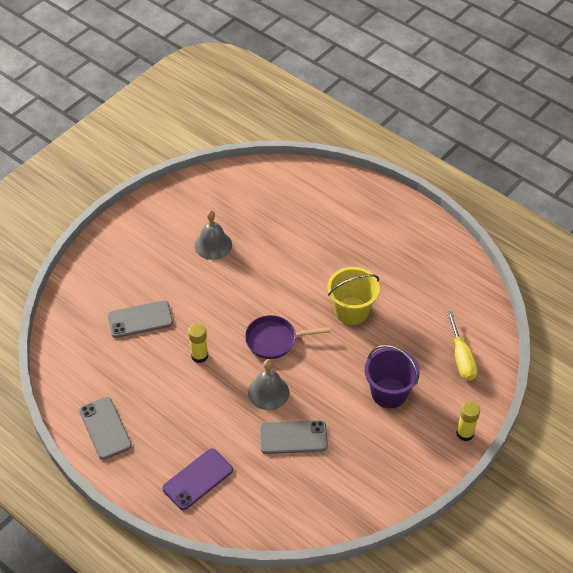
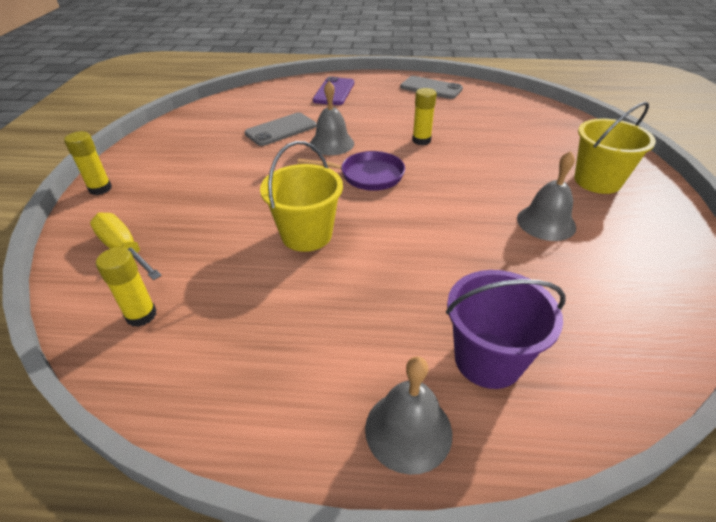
camera: 145 degrees right, 10 degrees down
grey phone [108,300,173,338] -> none
purple pan [245,315,331,359] -> purple pan turned 45 degrees clockwise [297,151,405,191]
purple bucket [365,345,420,408] -> purple bucket moved to [446,270,565,389]
none -> yellow glue stick [96,247,156,327]
none -> grey bell [365,356,452,475]
none -> yellow bucket [574,102,656,194]

